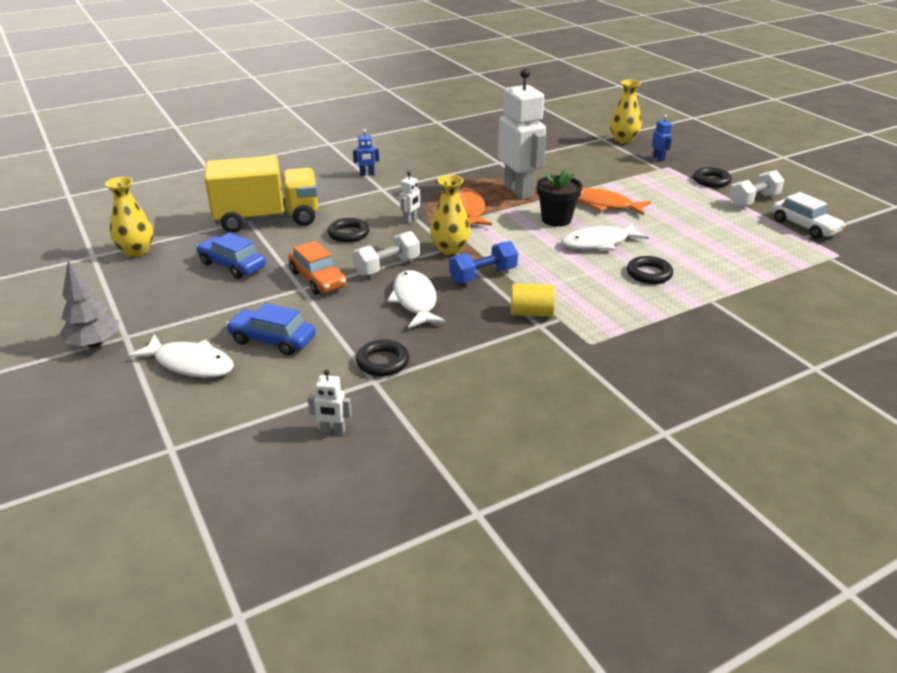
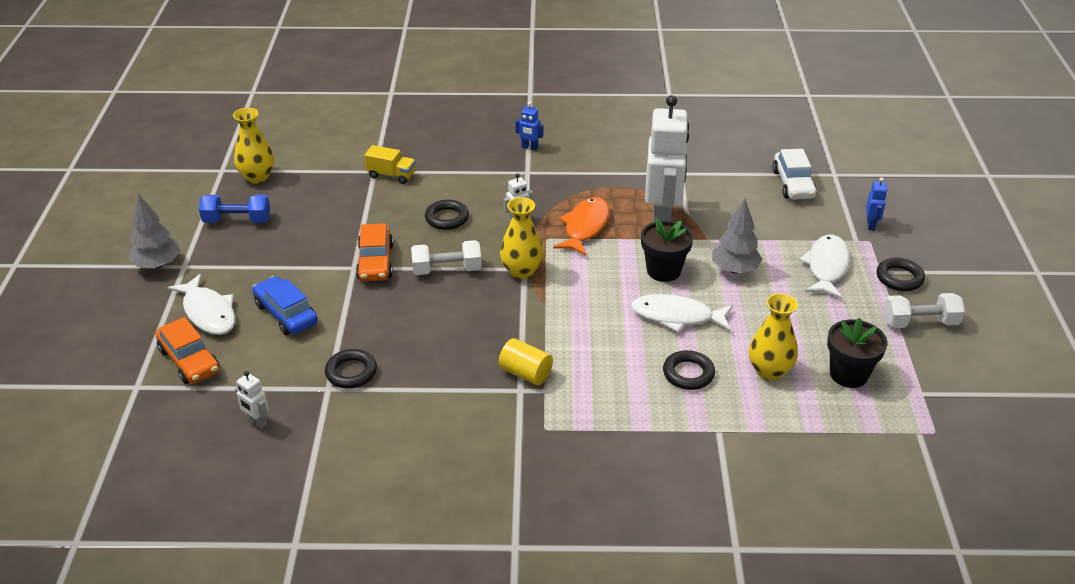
camera: 30 degrees right, 5 degrees up
blue car [196,232,266,279] -> none
yellow truck [205,156,318,233] -> yellow truck [364,145,415,184], size x0.43
white fish [387,270,446,328] -> white fish moved to [799,235,850,299]
blue dumbbell [449,241,518,283] -> blue dumbbell moved to [199,195,270,223]
orange fish [577,188,651,216] -> grey tree [712,199,763,274]
yellow vase [610,80,642,144] -> yellow vase moved to [749,293,798,381]
white car [771,192,846,239] -> white car moved to [772,149,817,200]
none -> orange car [155,317,220,384]
none -> black flower pot [827,318,887,388]

